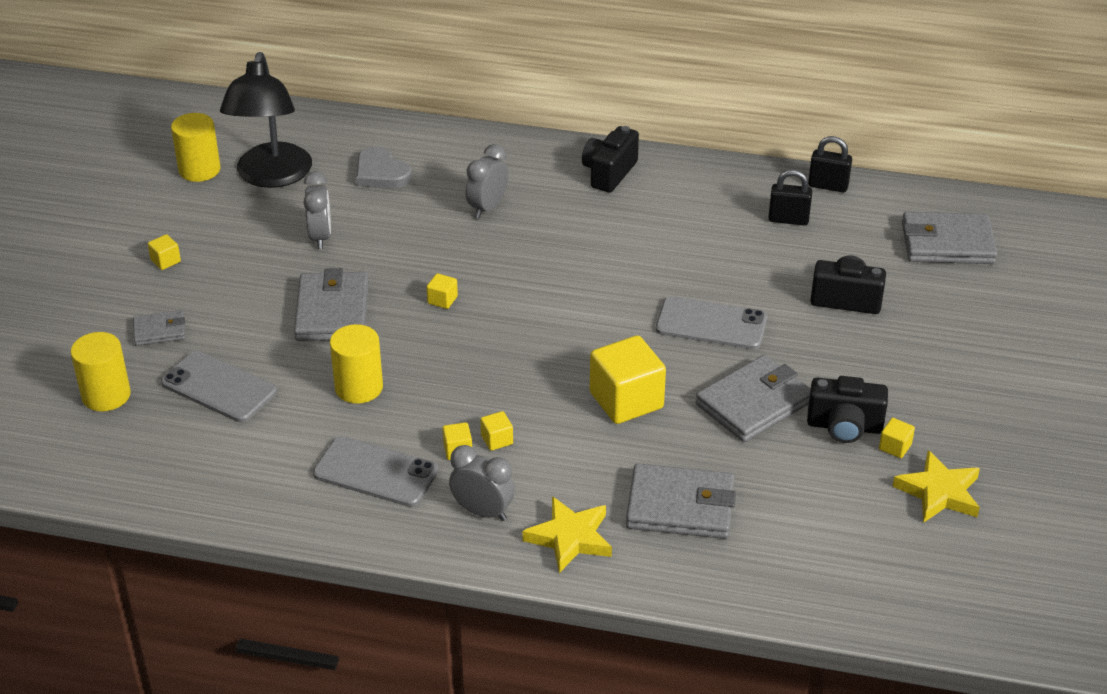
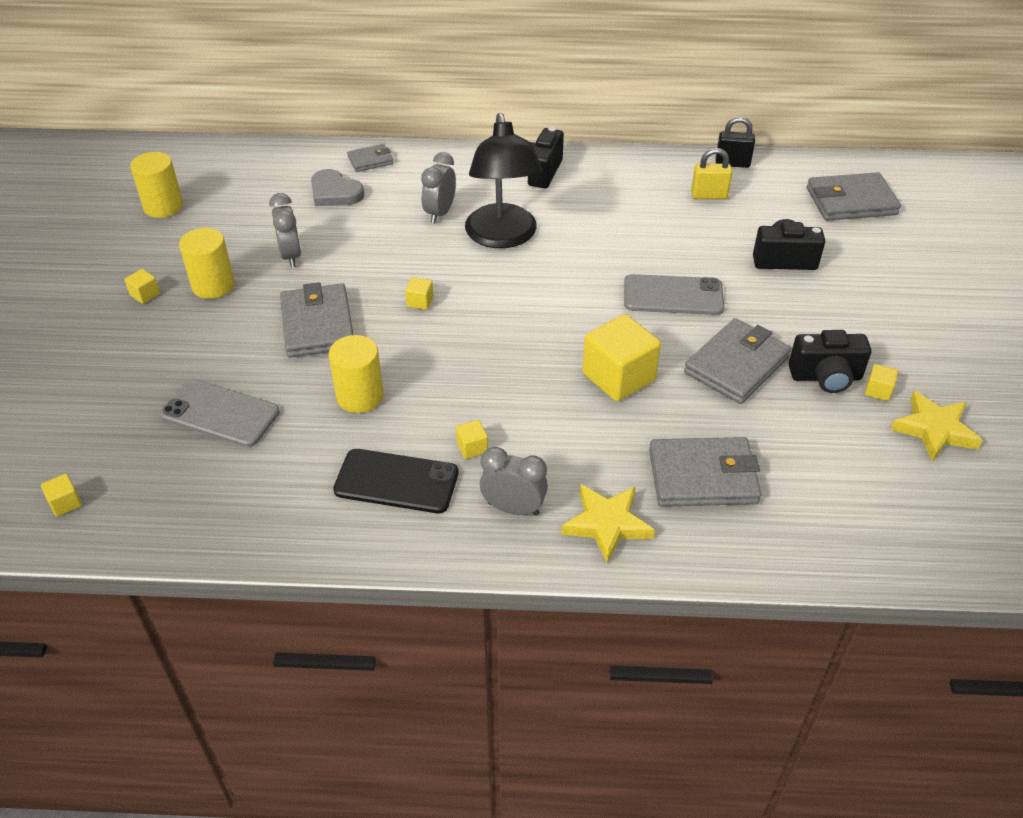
camera: 10 degrees left, 5 degrees up
yellow cylinder [70,332,131,412] -> yellow cylinder moved to [179,228,235,299]
grey wallet [133,310,186,346] -> grey wallet moved to [347,144,393,172]
black lamp [220,52,312,188] -> black lamp moved to [465,113,542,248]
grey phone [313,436,438,507] -> black phone [333,449,459,513]
yellow cube [480,411,513,451] -> yellow cube moved to [41,474,82,517]
black padlock [768,170,812,225] -> yellow padlock [691,148,732,199]

